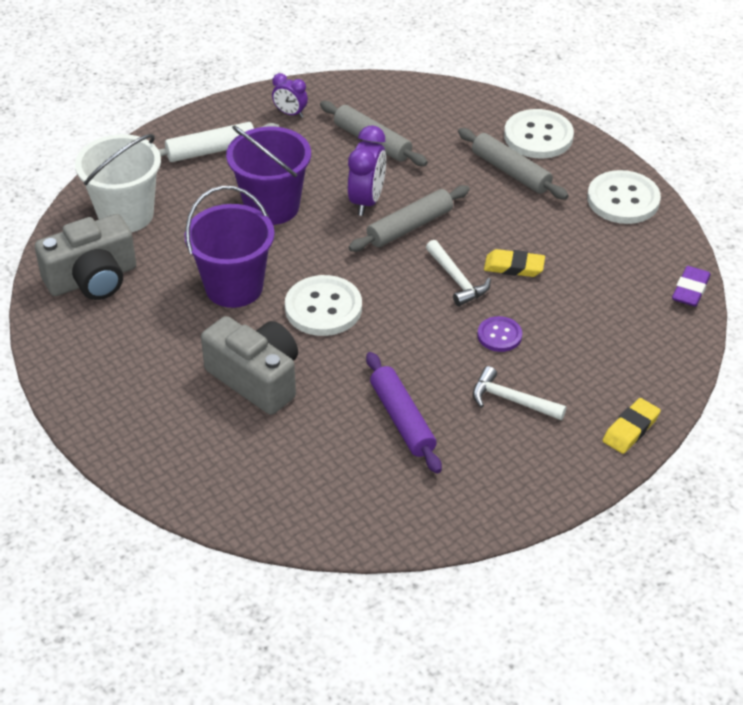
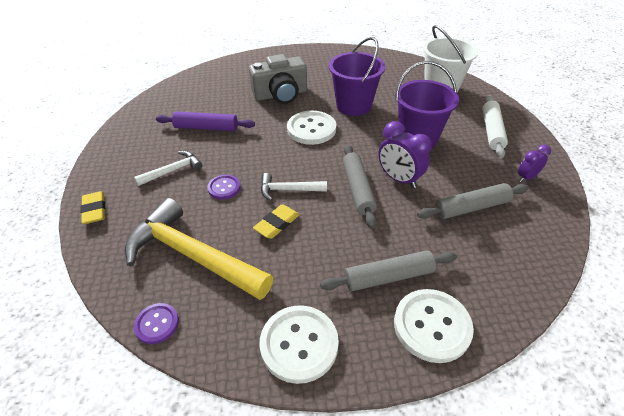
camera: 120 degrees right, 0 degrees up
grey camera [35,214,136,300] -> none
purple eraser [672,266,711,307] -> purple button [134,303,179,344]
none -> yellow hammer [125,198,273,300]

